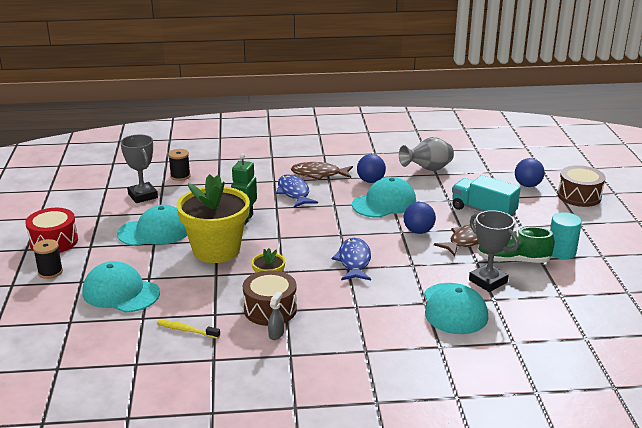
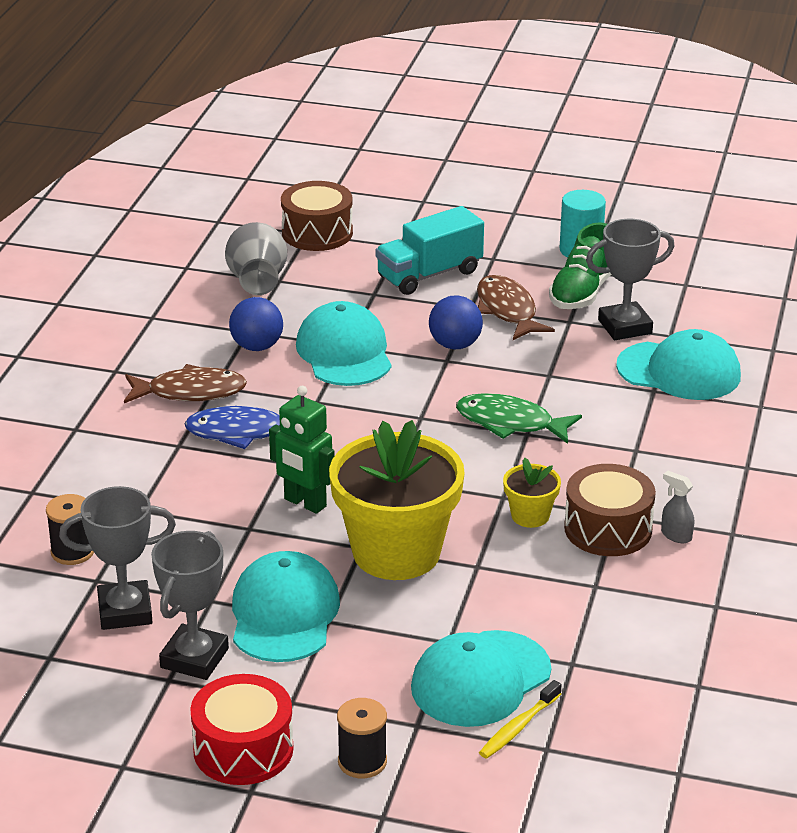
camera: 70 degrees left, 5 degrees up
yellow toothbrush [157,320,220,339] -> yellow toothbrush moved to [479,680,561,758]
brown fish [291,162,353,180] -> brown fish turned 120 degrees counterclockwise [124,364,247,403]
blue fish [331,238,371,280] -> green fish [456,393,582,444]
blue ball [515,158,545,187] -> none
brown drum [558,165,605,207] -> brown drum moved to [281,181,353,251]
none -> grey trophy [151,531,229,680]

